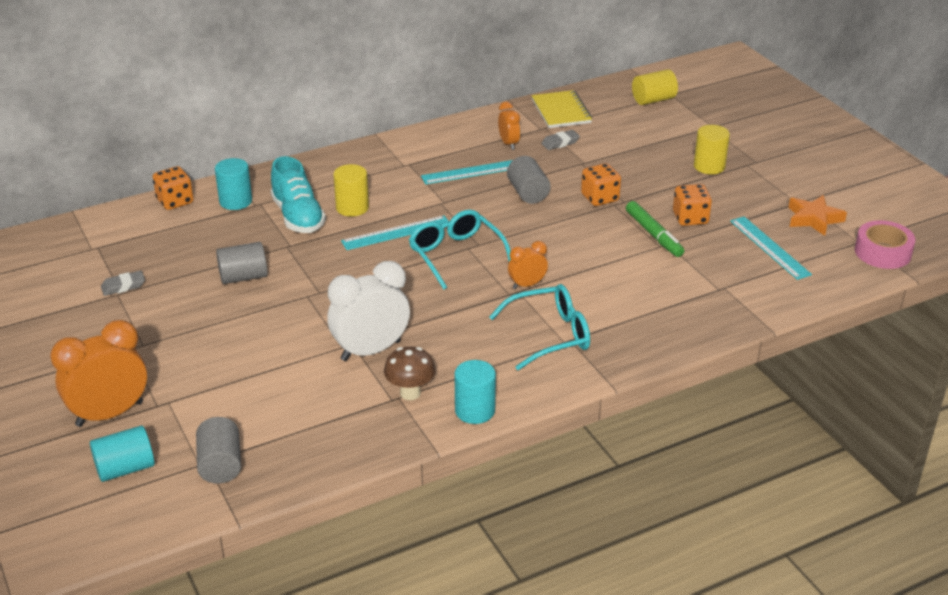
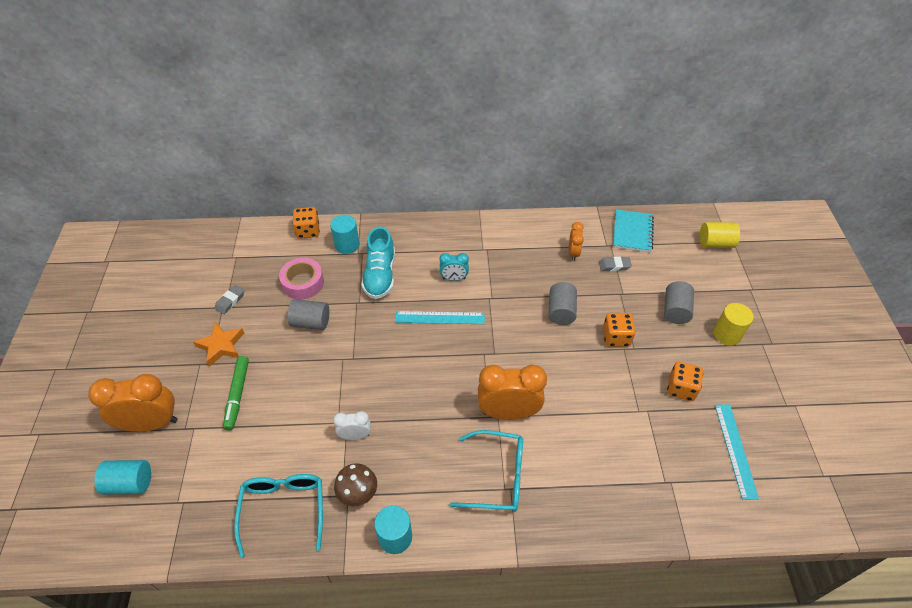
camera: 25 degrees right, 15 degrees up
grey eraser [101,271,145,296] -> grey eraser turned 60 degrees counterclockwise [215,285,244,314]
grey cylinder [196,417,241,483] -> grey cylinder moved to [664,281,694,324]
white clock [327,261,410,361] -> white clock [333,411,370,440], size x0.52
yellow cylinder [333,164,369,217] -> none
turquoise glasses [409,210,511,289] -> turquoise glasses moved to [234,474,323,557]
turquoise ruler [421,160,513,184] -> none
orange clock [508,241,548,289] -> orange clock [478,364,547,420], size x1.91
yellow notebook [532,90,592,128] -> turquoise notebook [613,209,654,252]
green marker [626,201,684,257] -> green marker moved to [223,356,249,431]
orange star [789,195,847,236] -> orange star moved to [193,322,245,367]
pink tape [855,220,916,269] -> pink tape moved to [279,258,324,300]
none -> turquoise clock [439,253,469,281]

